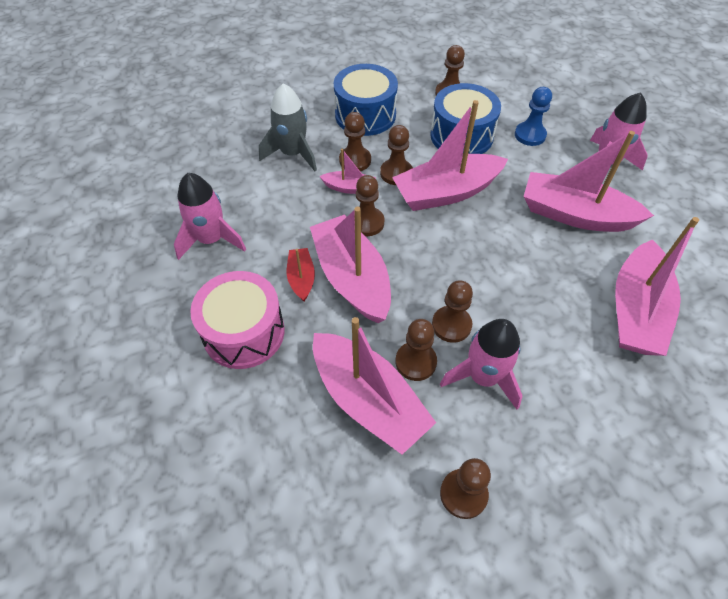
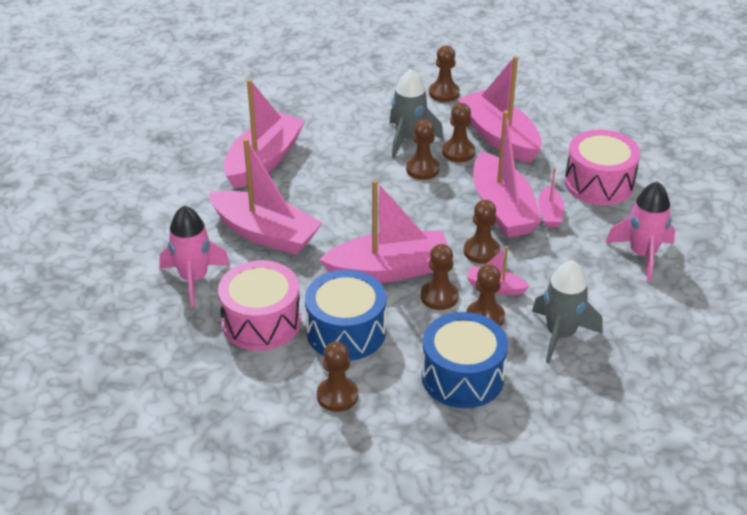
camera: 170 degrees left, 15 degrees down
red boat [287,248,315,301] -> pink boat [538,168,564,227]
pink rocket [440,319,523,410] -> grey rocket [390,69,444,158]
blue pawn [515,87,552,146] -> pink drum [218,260,301,351]

